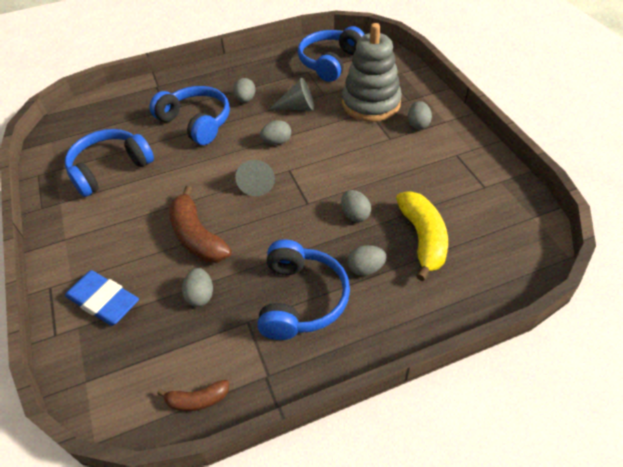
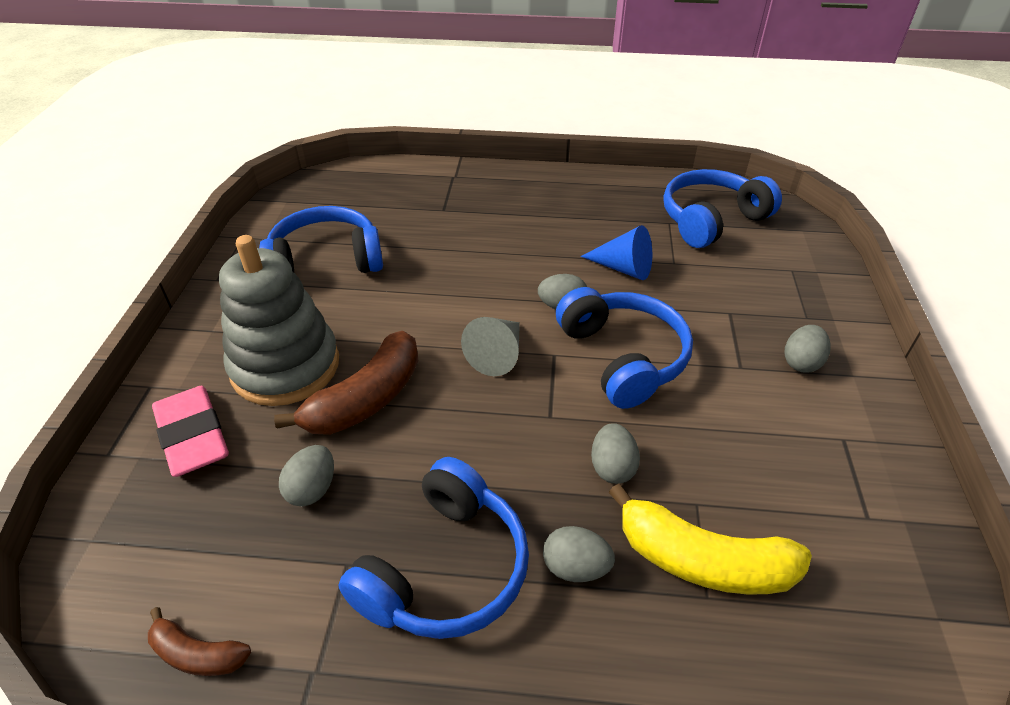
camera: 25 degrees right, 5 degrees down
blue eraser [65,270,139,326] -> pink eraser [152,386,229,477]
blue headphones [149,86,230,145] -> blue headphones moved to [556,287,693,409]
brown banana [169,186,232,263] -> brown banana turned 135 degrees counterclockwise [274,331,419,435]
grey egg [233,78,256,103] -> none
grey cone [269,78,314,111] -> blue cone [581,225,652,280]
grey stacking toy [342,23,402,122] -> grey stacking toy moved to [219,235,339,406]
yellow banana [396,191,448,281] -> yellow banana turned 90 degrees clockwise [608,484,812,594]

